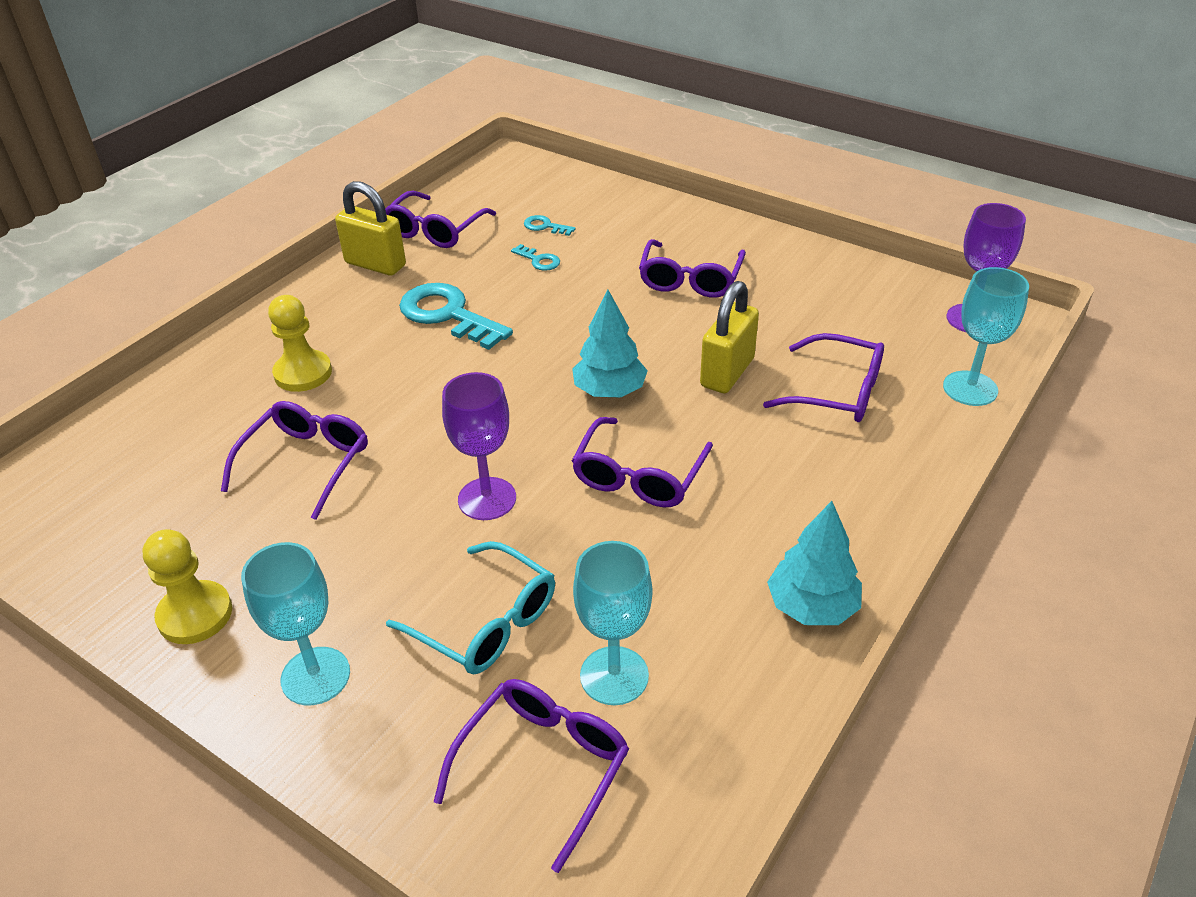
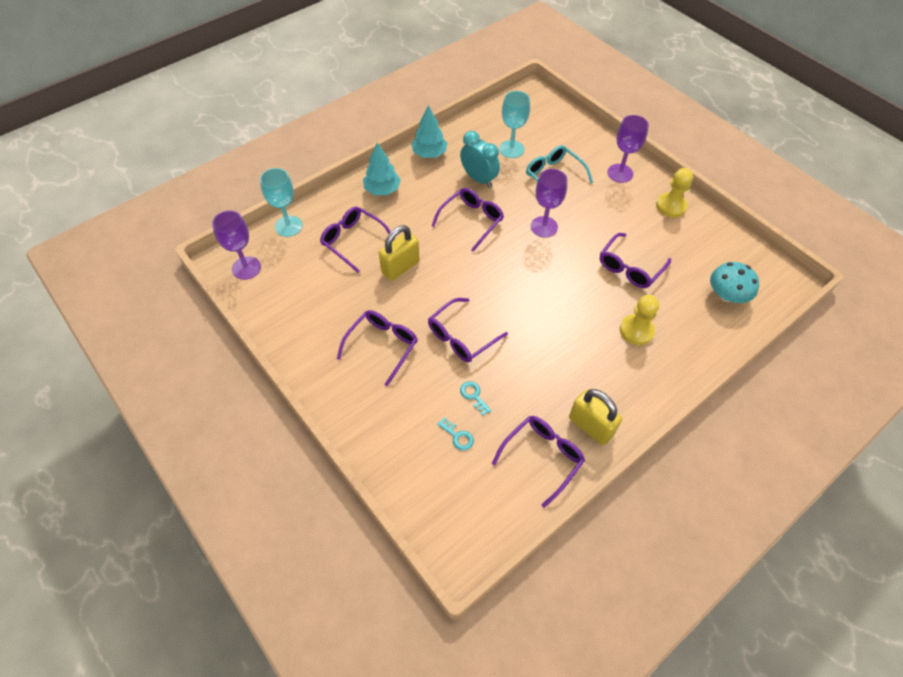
camera: 165 degrees left, 15 degrees up
turquoise goblet [241,542,350,706] -> purple goblet [607,115,649,183]
turquoise key [399,283,513,350] -> none
purple glasses [434,679,629,873] -> purple glasses moved to [428,298,508,362]
turquoise tree [572,290,648,398] -> turquoise tree moved to [363,142,401,195]
none -> turquoise clock [460,131,500,188]
none -> turquoise mushroom [710,262,759,303]

